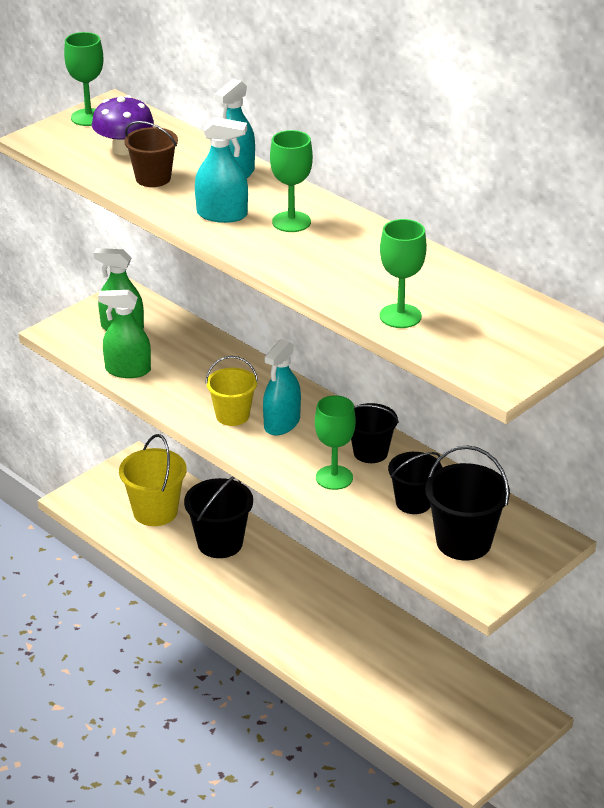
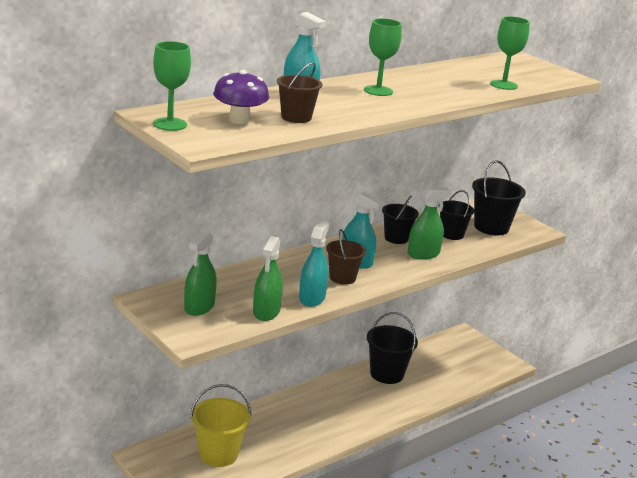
camera: 85 degrees left, 10 degrees down
black bucket [184,476,253,558] -> black bucket moved to [367,312,418,384]
turquoise spray bottle [195,117,248,223] -> turquoise spray bottle moved to [299,221,330,307]
yellow bucket [205,356,258,426] -> brown bucket [326,229,366,285]
green goblet [315,395,356,490] -> green spray bottle [408,187,451,259]

